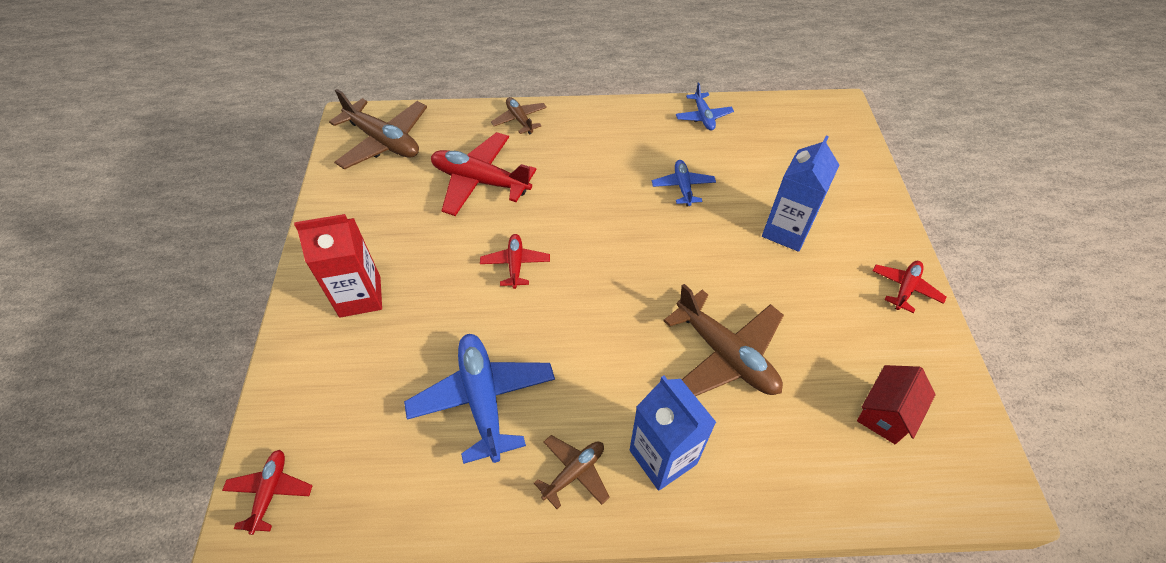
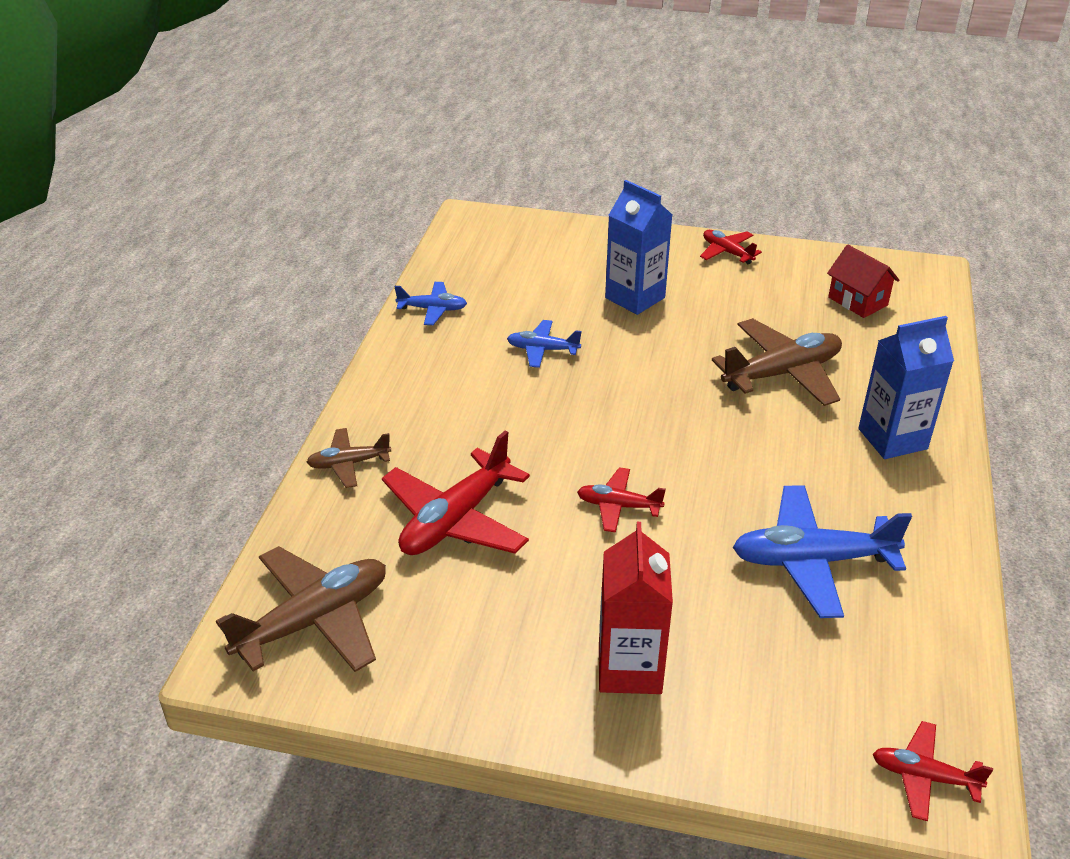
camera: 75 degrees left, 15 degrees down
brown plane [534,435,609,509] -> none

